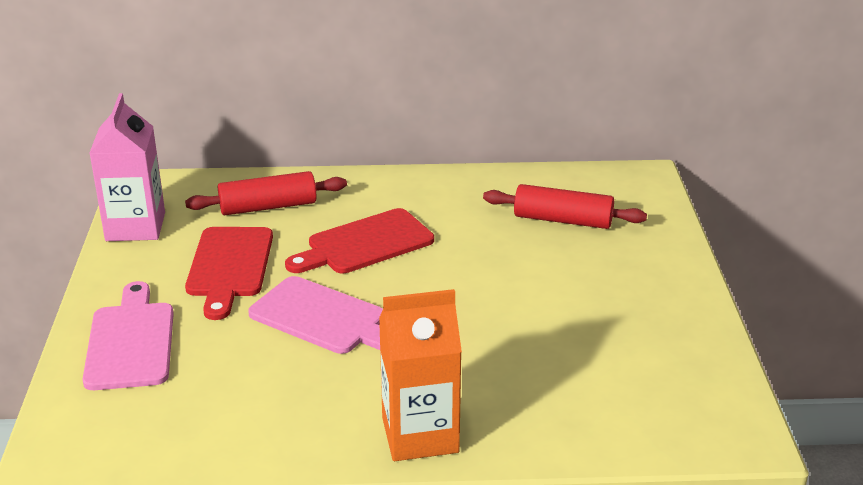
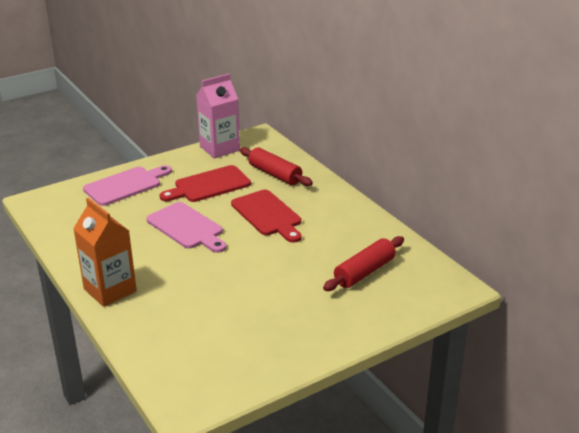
camera: 60 degrees right, 0 degrees up
pink cutting board [248,276,383,354] -> pink cutting board turned 45 degrees counterclockwise [146,202,227,253]
red cutting board [285,208,434,273] -> red cutting board turned 150 degrees counterclockwise [231,190,302,243]
red rolling pin [483,184,647,229] -> red rolling pin turned 60 degrees clockwise [323,236,404,291]

